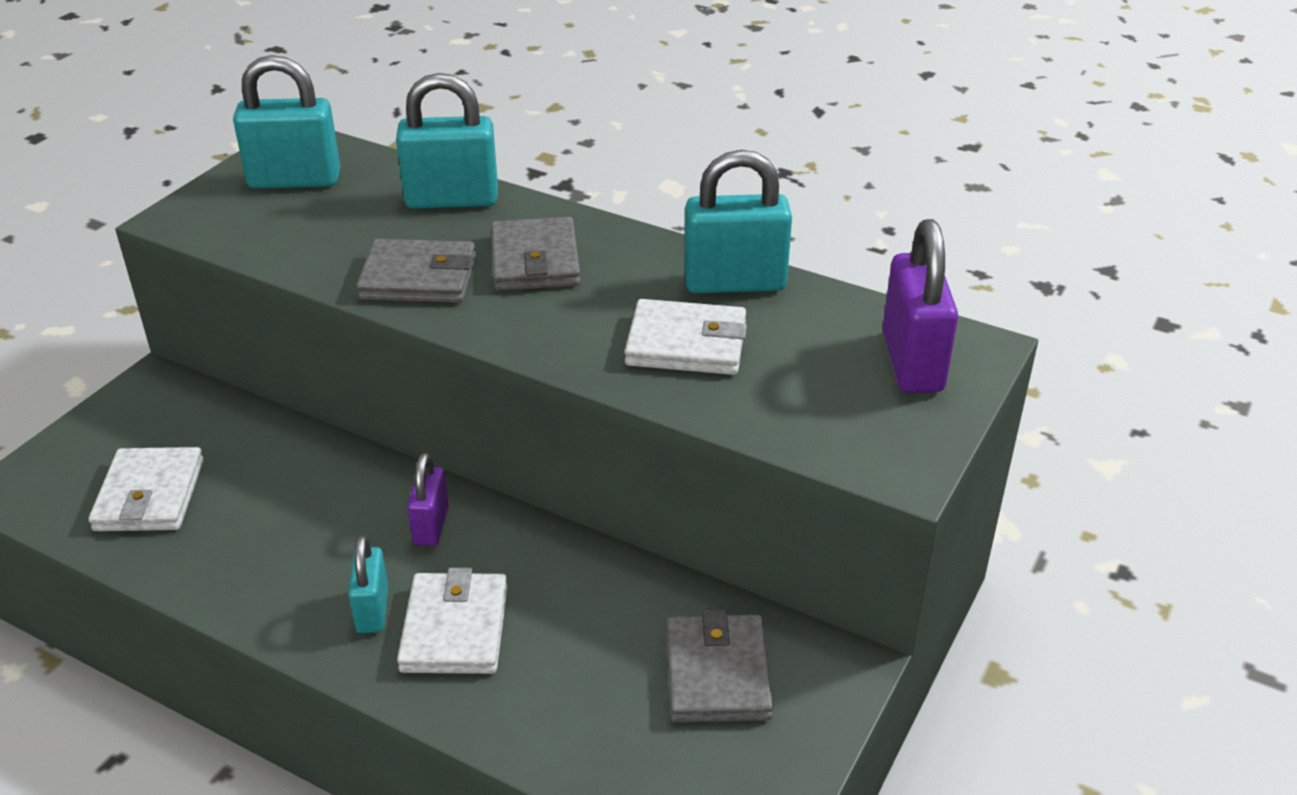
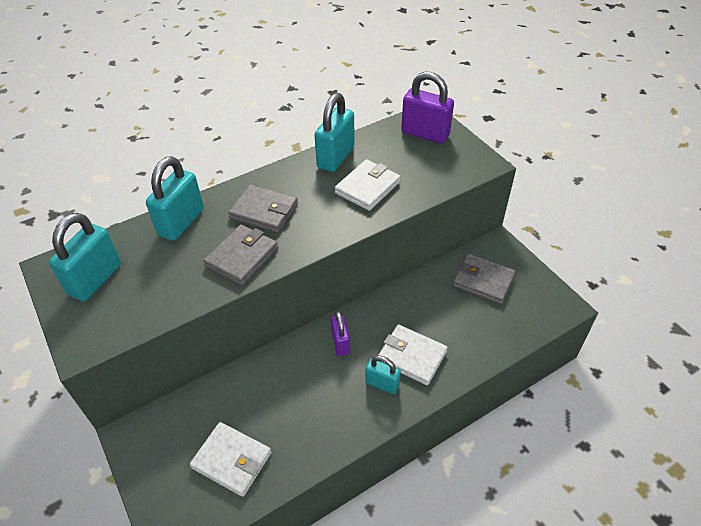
camera: 60 degrees left, 10 degrees up
purple padlock [407,453,449,546] -> purple padlock turned 45 degrees clockwise [331,311,350,356]

